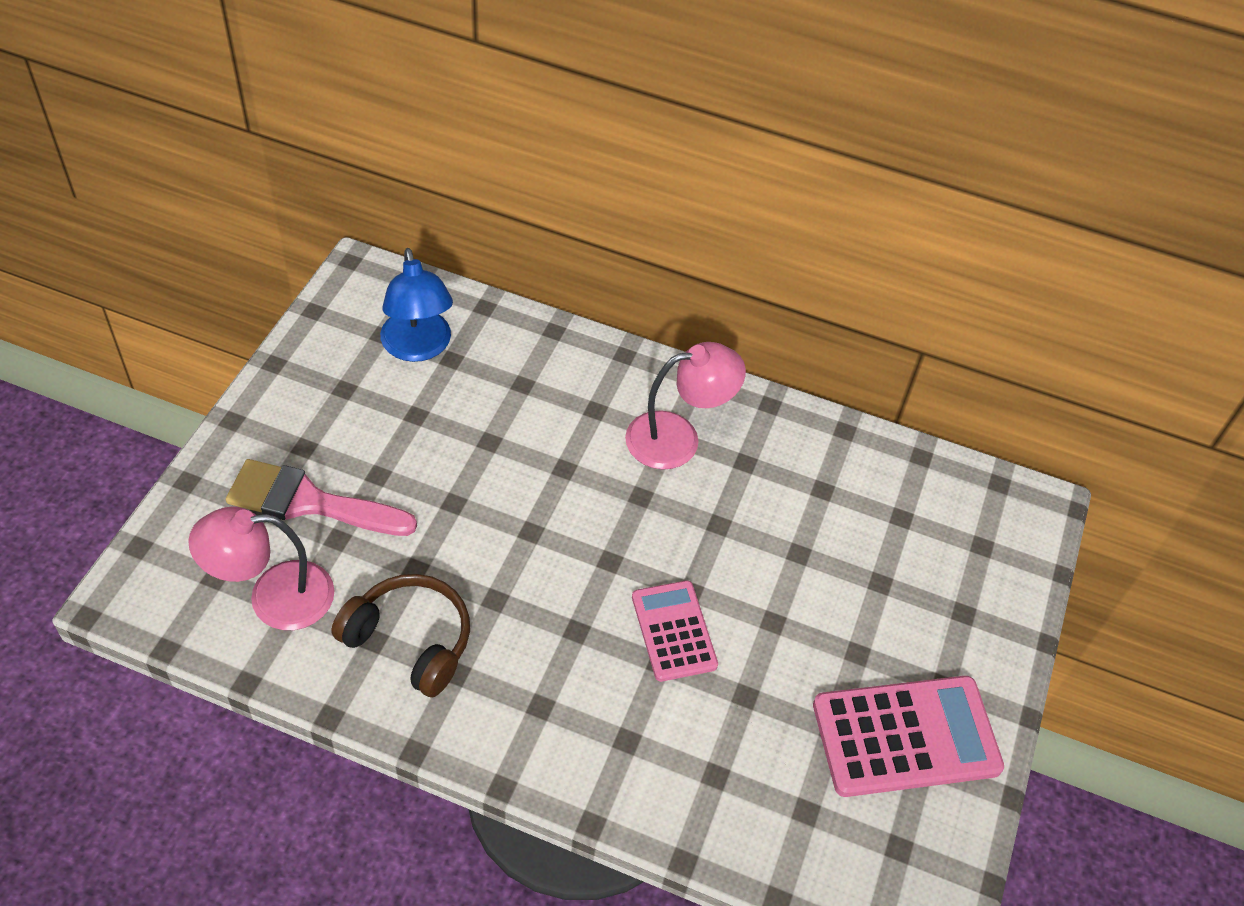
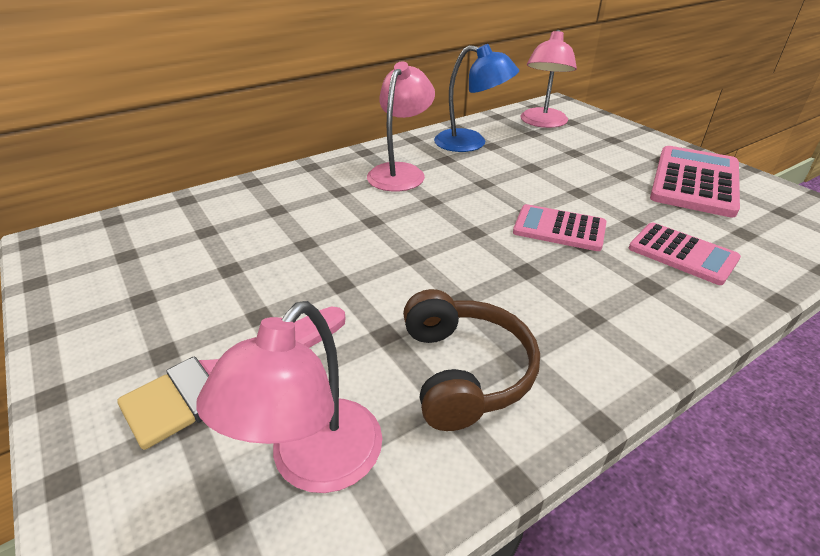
camera: 50 degrees left, 15 degrees down
brown headphones [331,574,470,698] -> brown headphones turned 105 degrees clockwise [403,289,540,431]
blue lamp [380,248,453,362] -> blue lamp moved to [434,44,519,152]
none -> pink lamp [521,30,577,128]
none -> pink calculator [629,222,741,285]

